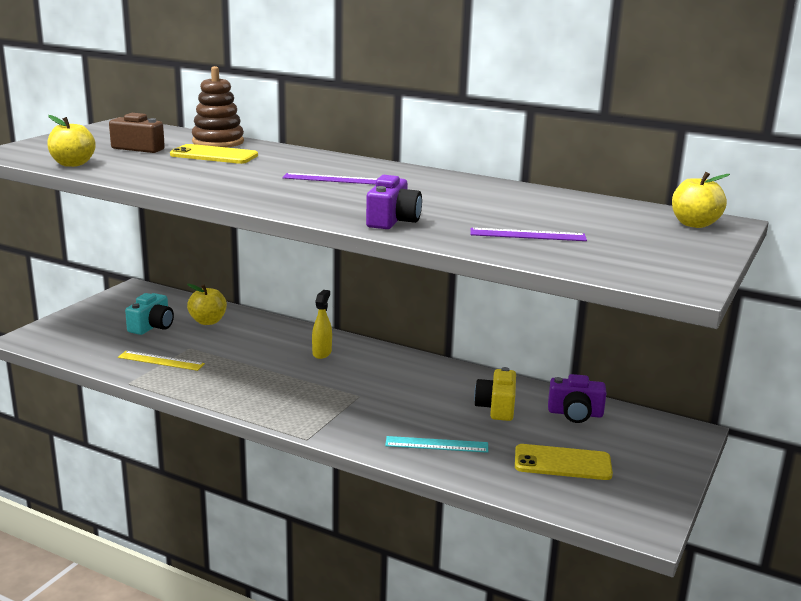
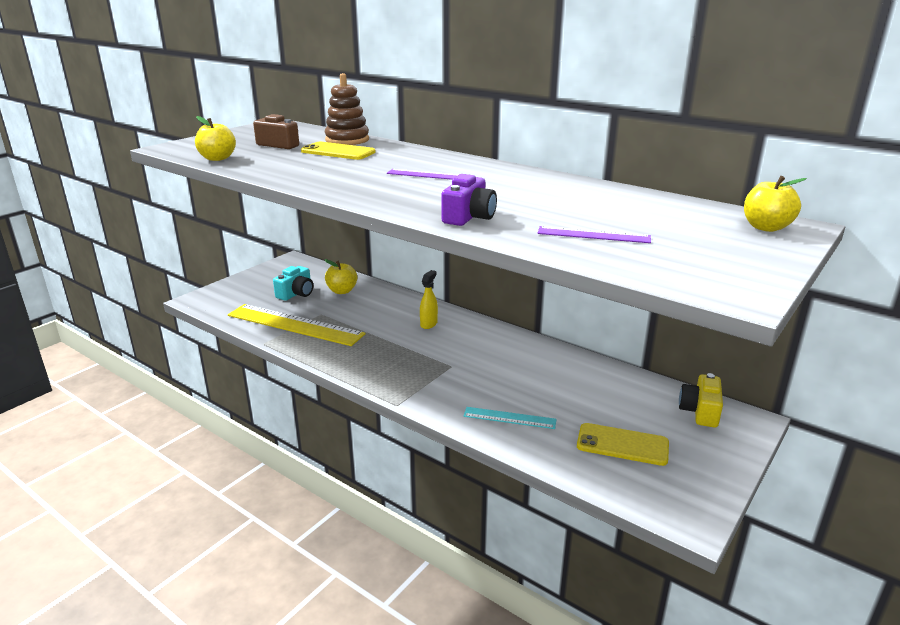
camera: 10 degrees right, 5 degrees up
yellow ruler [118,351,205,371] -> yellow ruler [228,304,366,346], size x2.02
yellow camera [474,367,516,421] -> yellow camera moved to [679,373,723,428]
purple camera [548,374,607,423] -> none

